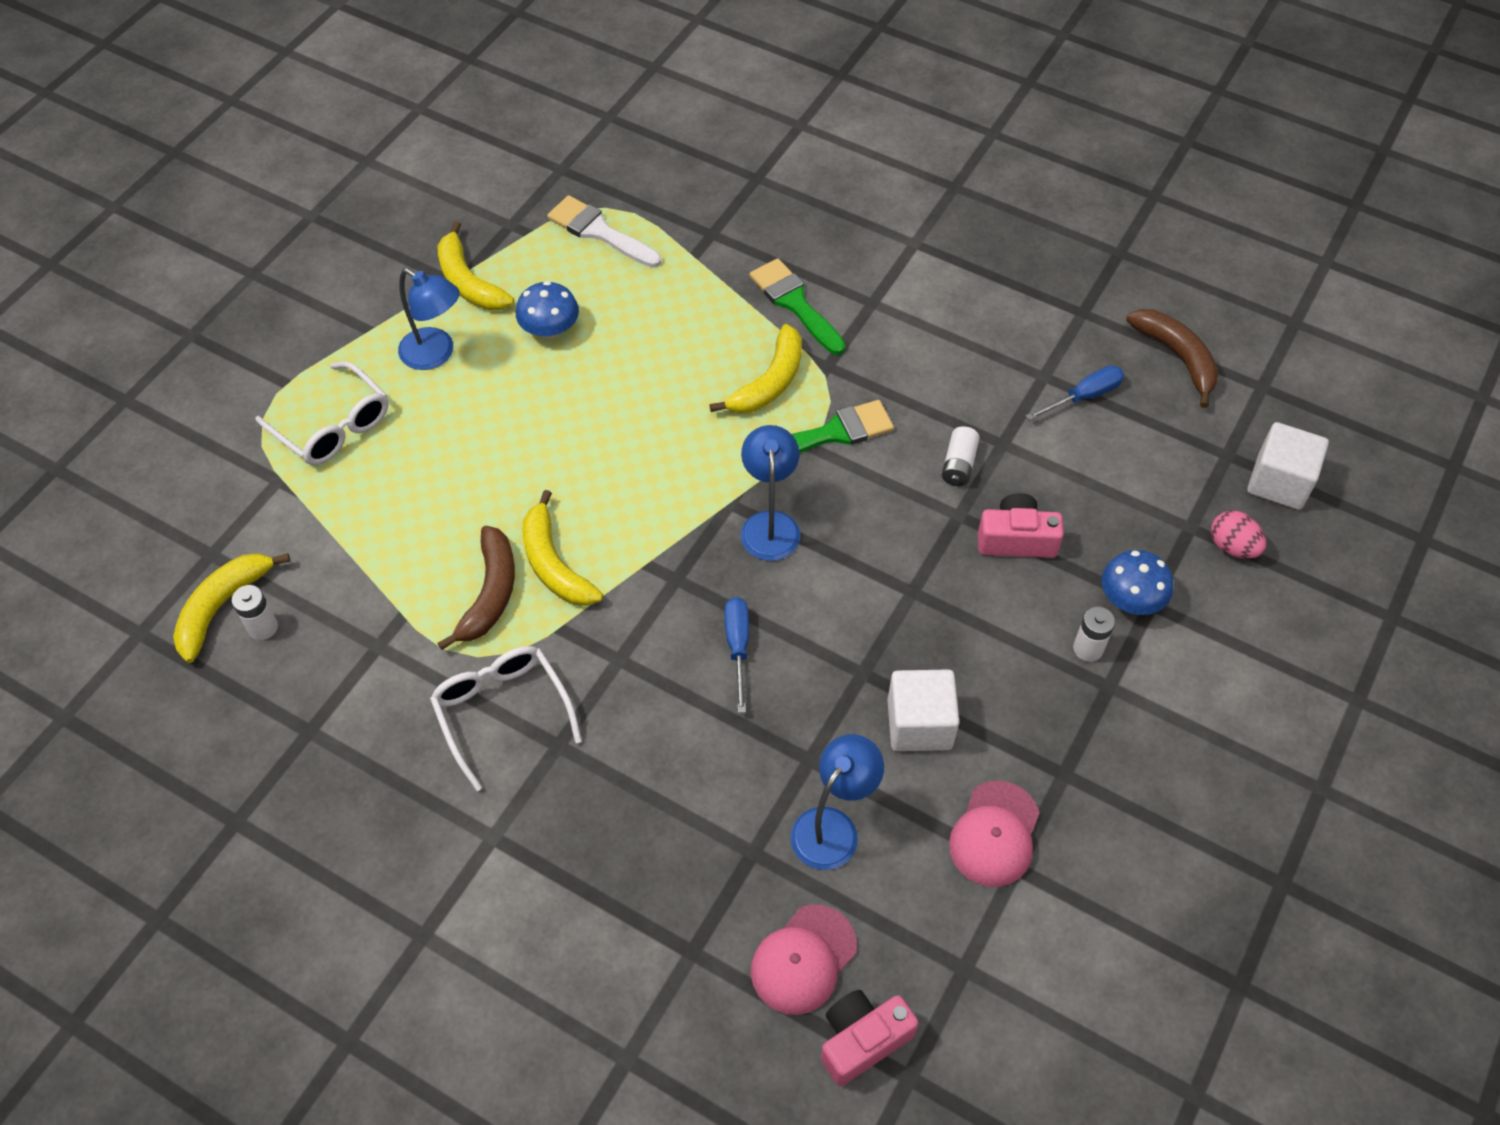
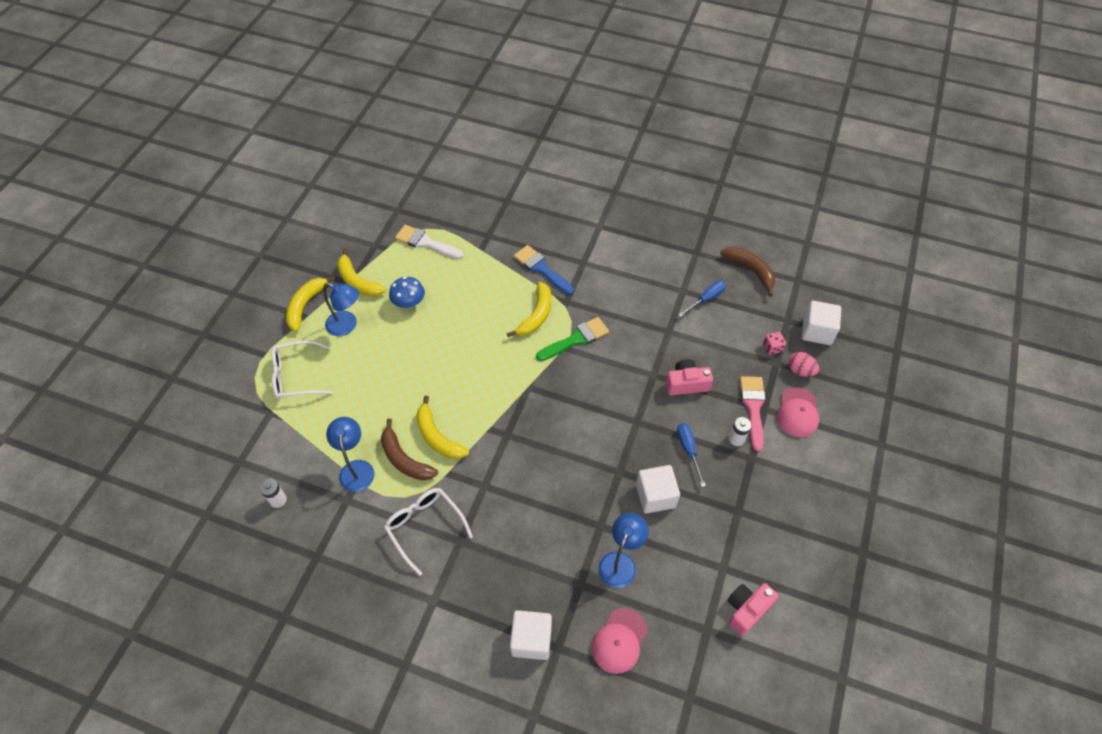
camera: 10 degrees left, 0 degrees up
yellow banana [173,553,290,663] -> yellow banana moved to [286,276,335,332]
white glasses [255,361,388,465] -> white glasses turned 135 degrees clockwise [271,340,333,399]
brown banana [437,526,515,650] -> brown banana turned 135 degrees clockwise [381,419,438,480]
blue screwdriver [725,597,749,713] -> blue screwdriver moved to [677,423,706,487]
blue lamp [741,425,800,561] -> blue lamp moved to [326,417,374,492]
green brush [750,258,846,355] -> blue brush [514,245,574,295]
pink camera [821,990,919,1086] -> pink camera moved to [727,583,779,636]
white battery [942,426,980,486] -> none
pink cap [949,781,1039,887] -> pink cap moved to [777,387,819,437]
blue mushroom [1102,550,1173,615] -> pink brush [740,376,766,451]
none -> white cube [510,610,552,660]
none -> pink dice [763,332,786,355]

